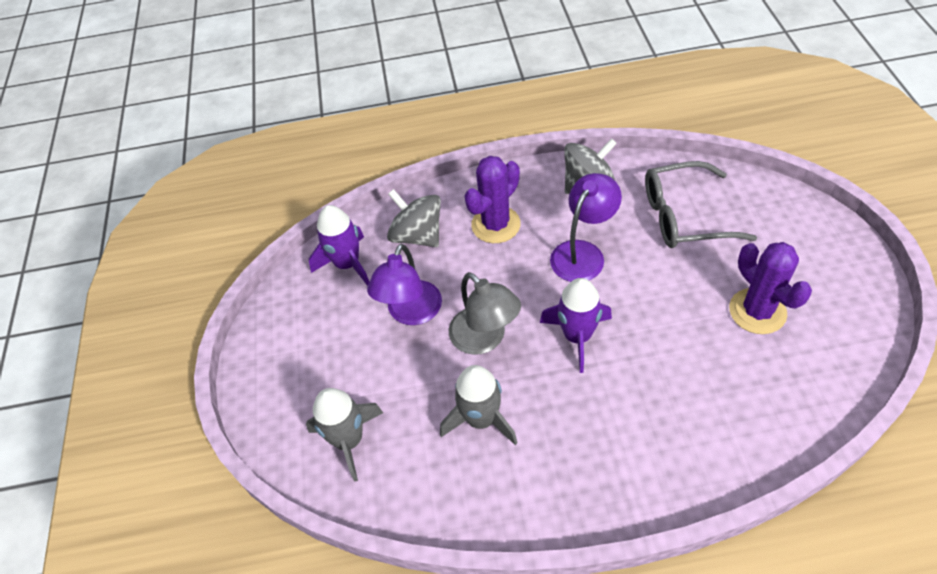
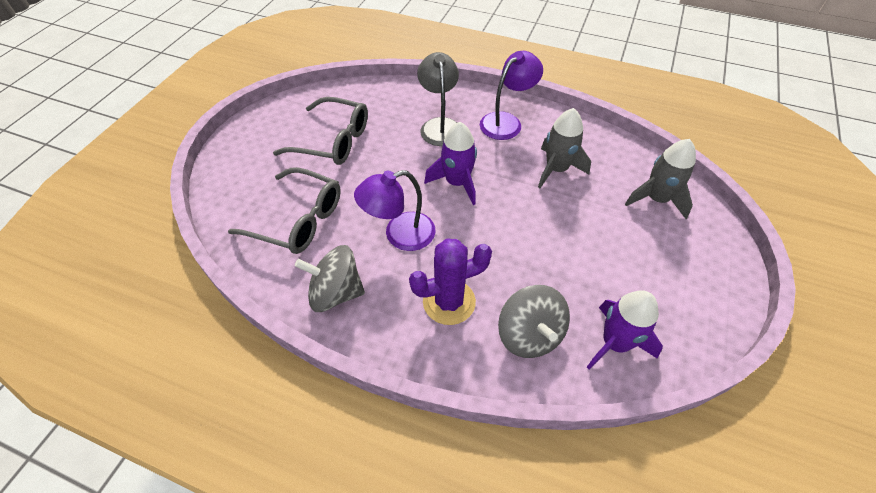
camera: 155 degrees left, 0 degrees up
purple lamp [367,244,442,325] -> purple lamp moved to [480,51,543,140]
grey lamp [449,272,521,355] -> grey lamp moved to [417,52,459,146]
purple cactus [729,242,812,334] -> grey glasses [273,97,368,165]

